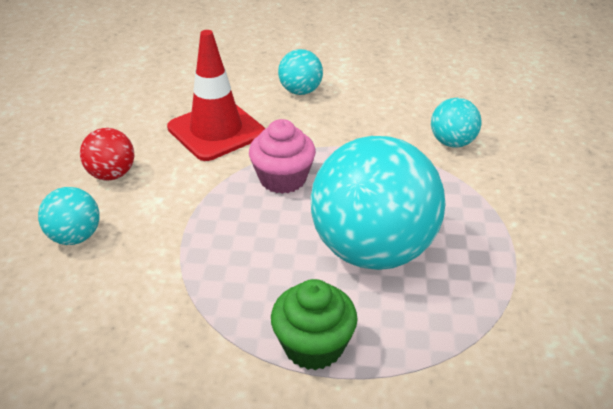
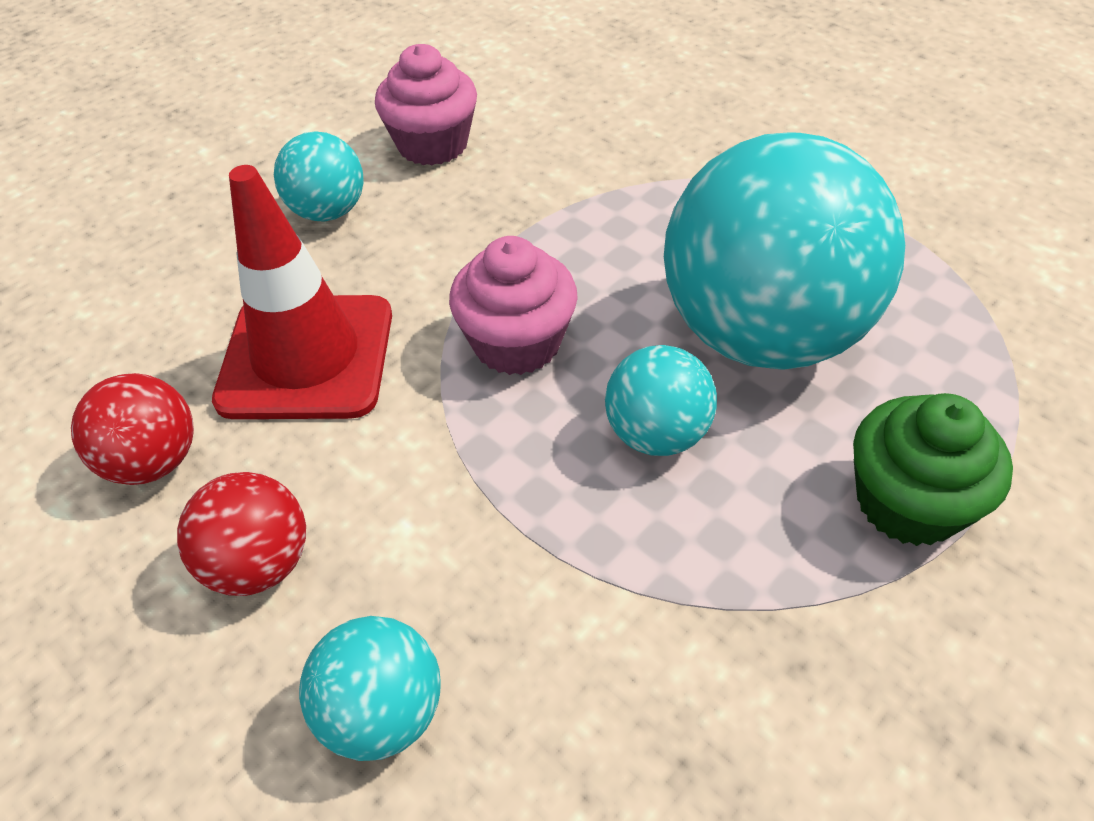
camera: 50 degrees left, 10 degrees up
turquoise ball [431,98,482,148] -> turquoise ball moved to [605,345,717,456]
none -> red ball [71,373,194,485]
none -> pink cupcake [375,44,477,165]

